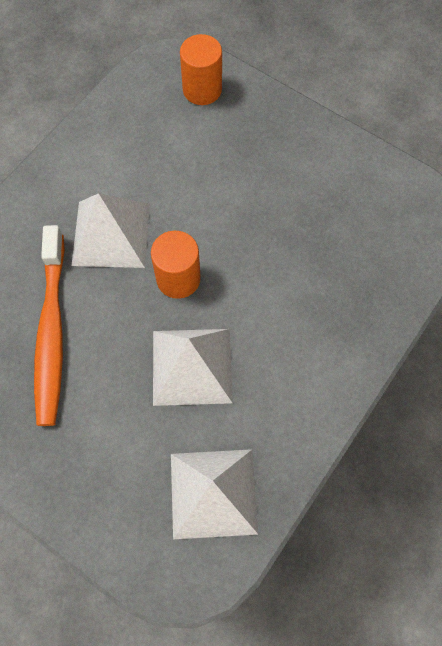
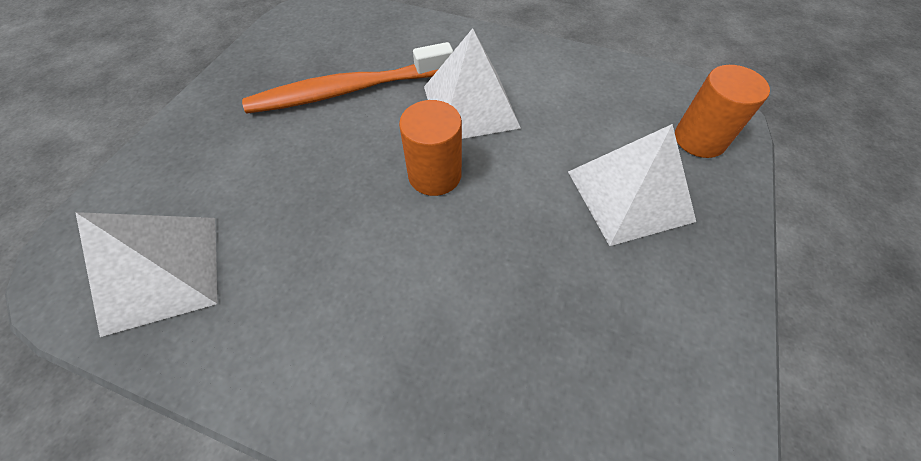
camera: 75 degrees right, 10 degrees down
white pyramid [153,329,233,406] -> white pyramid moved to [568,124,696,246]

